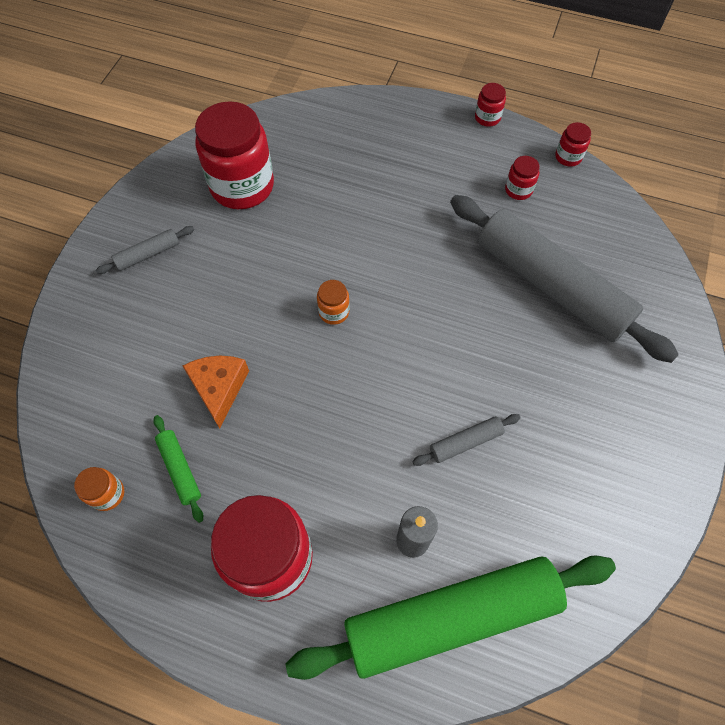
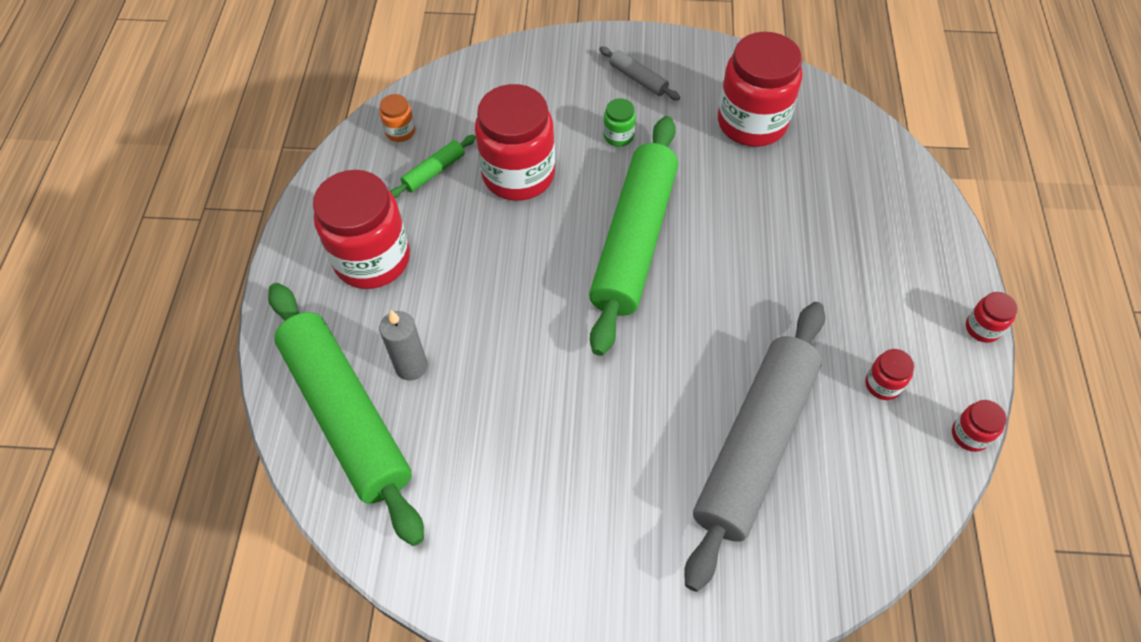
camera: 75 degrees right, 5 degrees down
orange cheese [183,356,249,428] -> red jar [475,84,555,201]
orange jar [317,280,350,325] -> green rolling pin [589,116,678,356]
grey rolling pin [412,414,521,466] -> none
none -> green jar [603,98,636,147]

